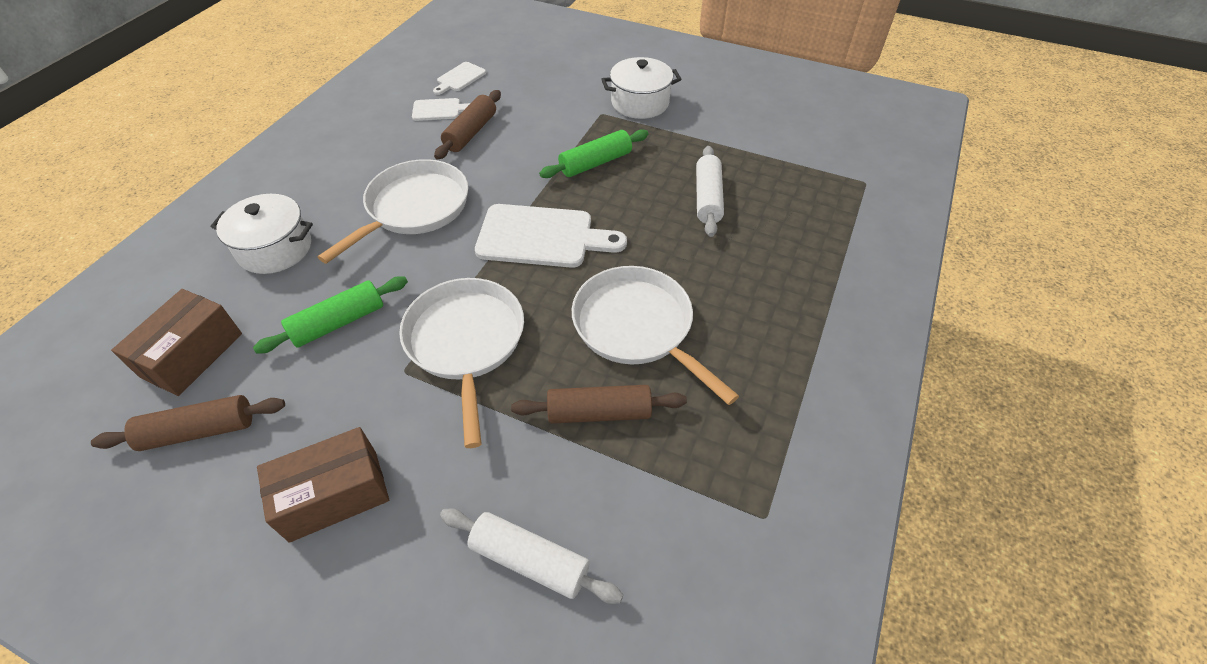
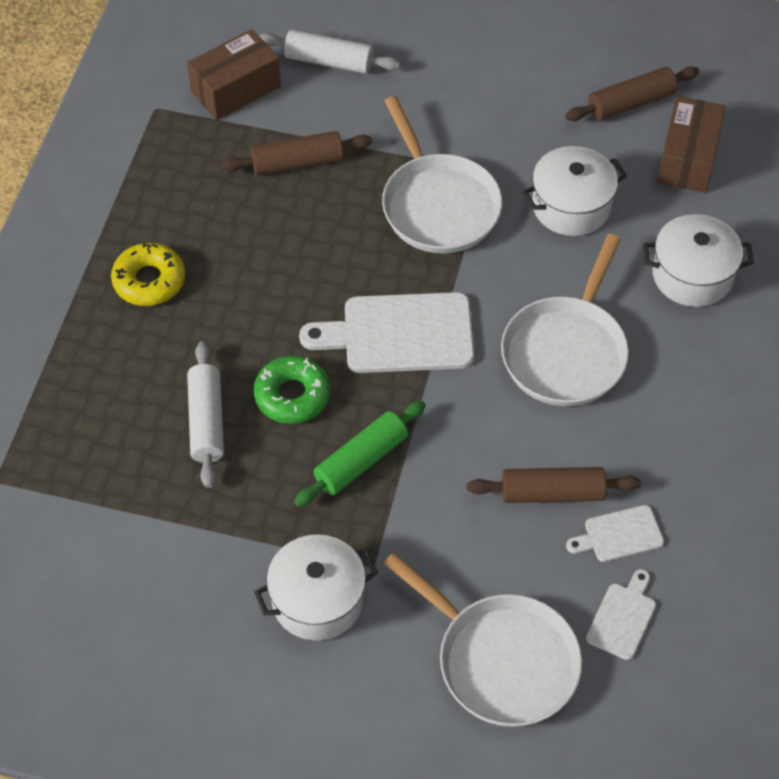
camera: 170 degrees right, 5 degrees up
green rolling pin [253,276,408,354] -> white pot [522,146,627,236]
brown box [257,427,389,543] -> brown box moved to [187,29,281,120]
brown rolling pin [434,90,501,160] -> brown rolling pin turned 75 degrees clockwise [467,467,641,503]
white pan [572,266,739,405] -> white pan moved to [383,552,582,727]
none -> yellow donut [111,242,185,306]
none -> green donut [254,356,330,424]

